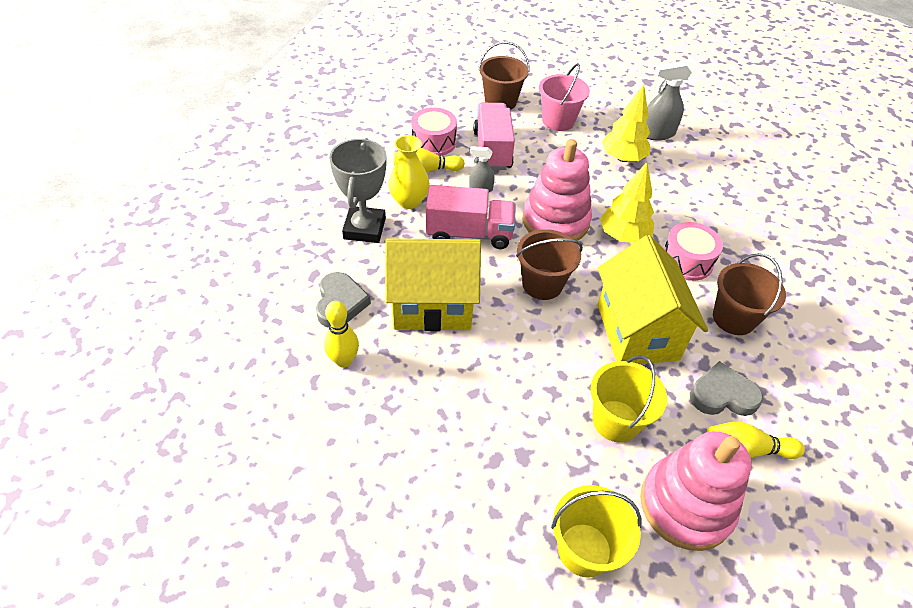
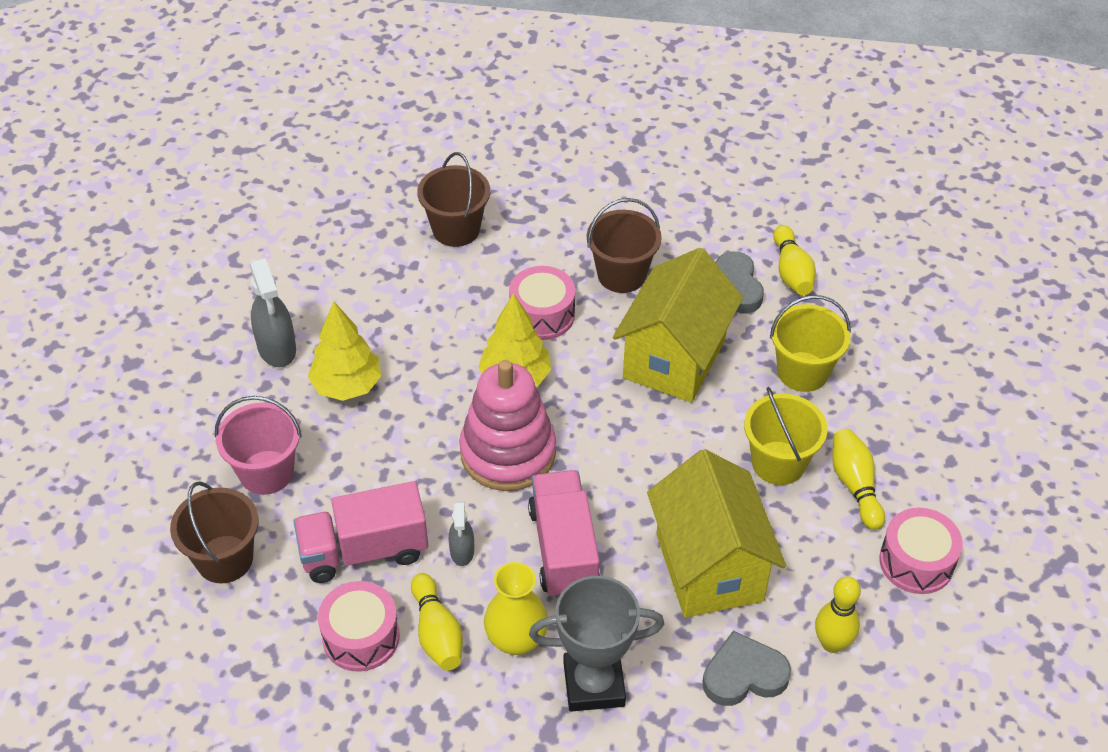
camera: 100 degrees left, 0 degrees up
brown bucket [516,229,583,300] -> brown bucket moved to [417,152,490,247]
yellow bucket [551,485,642,578] -> yellow bucket moved to [744,387,828,485]
yellow house [598,235,708,364] -> yellow house turned 45 degrees counterclockwise [613,248,743,403]
pink stacking toy [640,431,752,551] -> none
none -> yellow bowling pin [832,429,885,530]
none -> pink drum [879,508,963,594]

